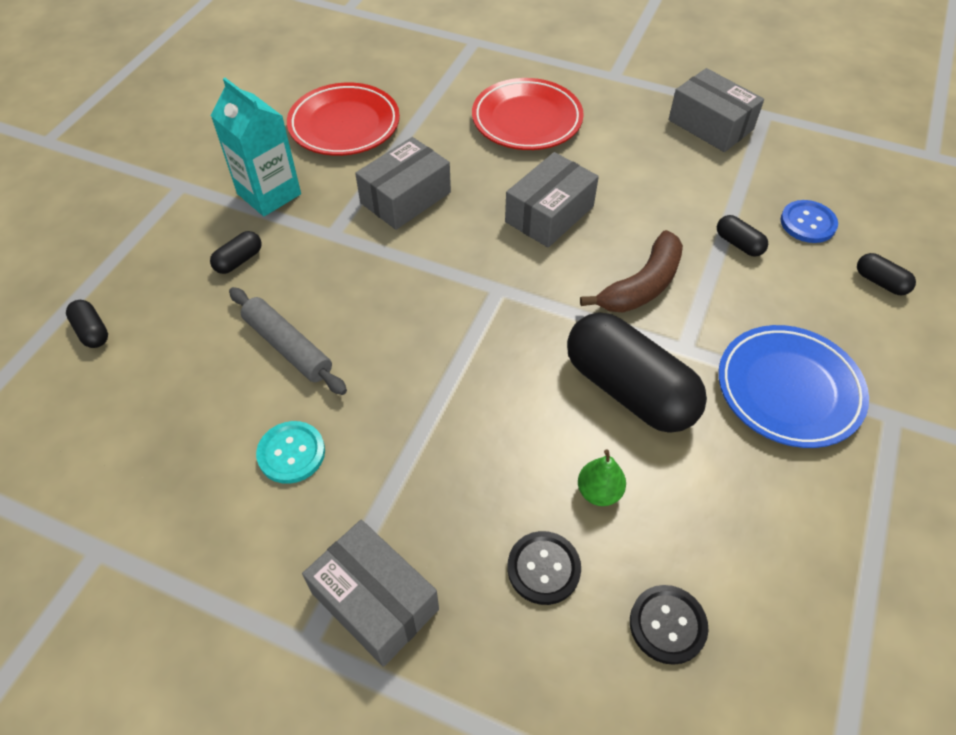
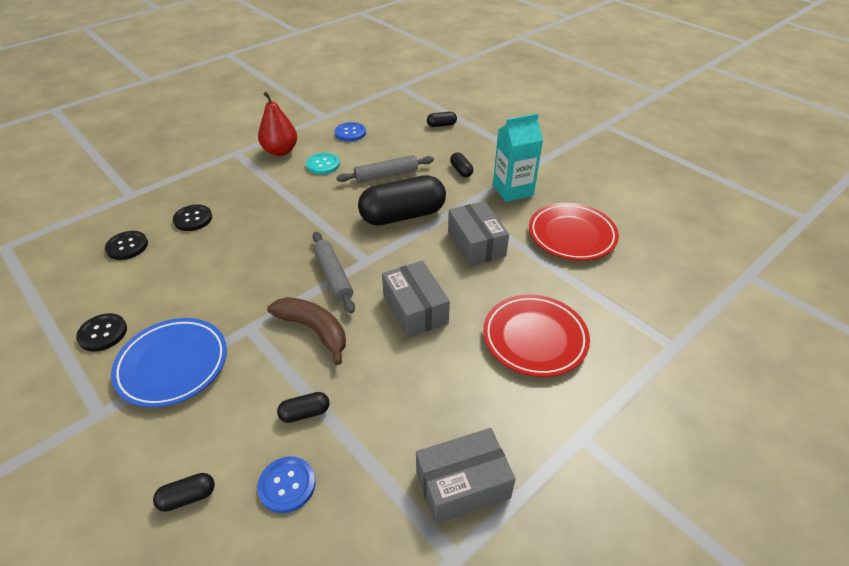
camera: 115 degrees right, 10 degrees down
grey box [302,520,439,667] -> none
black capsule [567,312,707,433] -> black capsule moved to [358,175,446,226]
green pear [578,449,626,506] -> none
brown banana [580,230,683,313] -> brown banana turned 150 degrees clockwise [267,297,346,365]
none -> black button [76,313,127,352]
none -> red pear [258,92,297,156]
none -> grey rolling pin [312,232,355,314]
none -> blue button [335,122,366,141]

